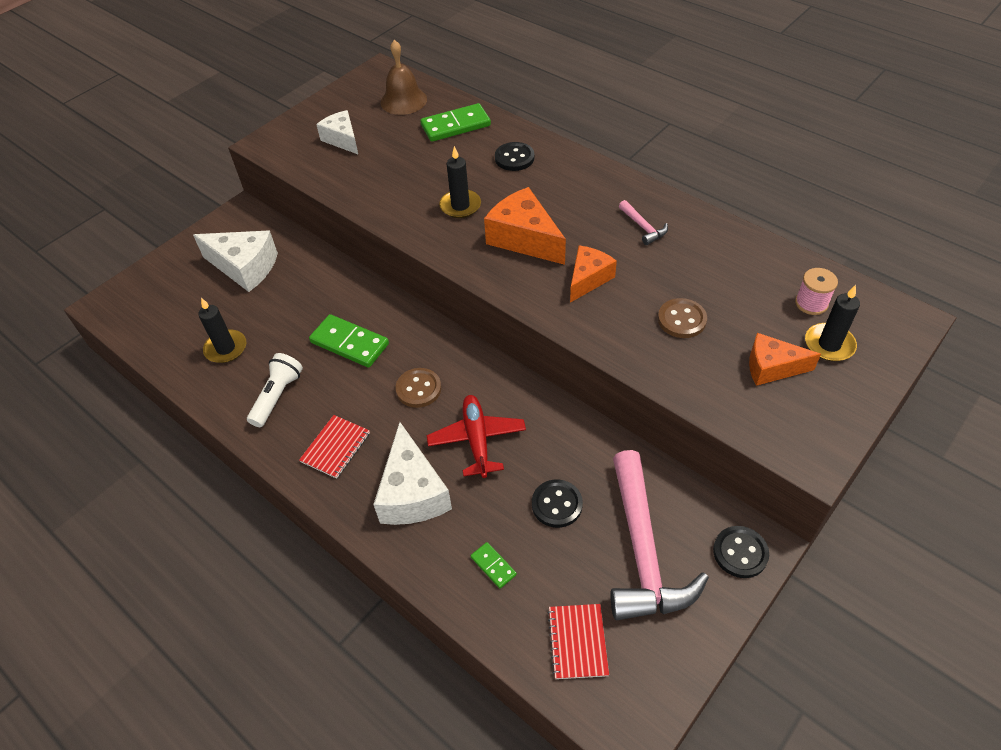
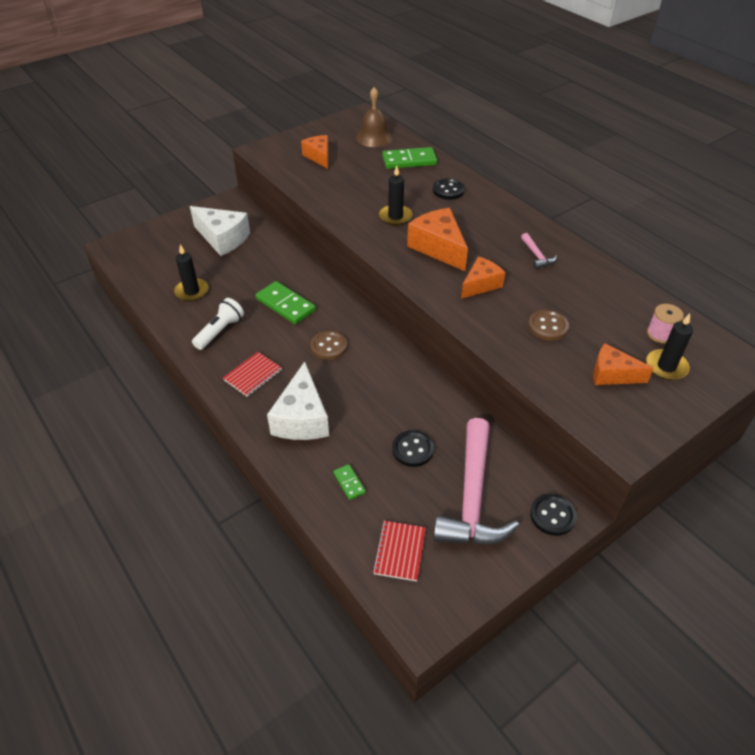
camera: 10 degrees right, 5 degrees down
white cheese [316,110,358,154] -> orange cheese [301,135,329,169]
red plane [427,395,526,478] -> none

